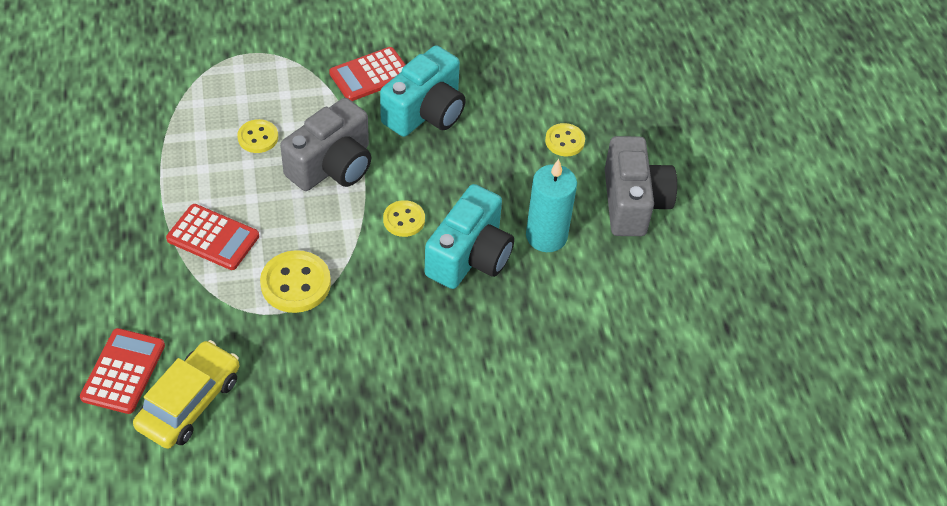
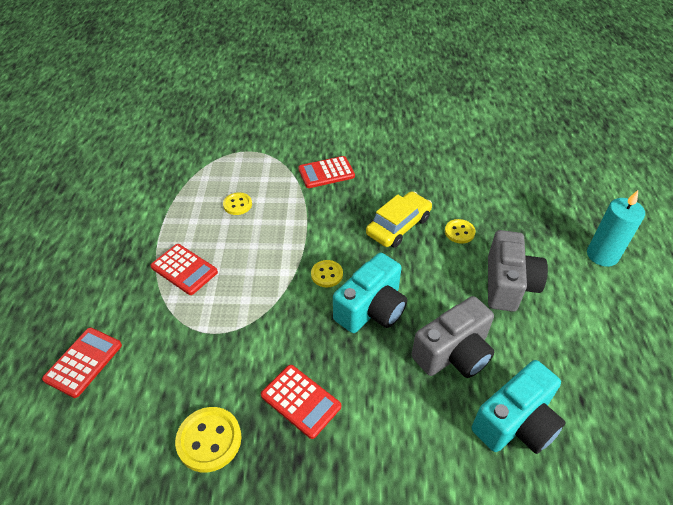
camera: 15 degrees right, 5 degrees down
yellow car [133,340,239,449] -> yellow car moved to [366,191,432,248]
yellow button [260,250,331,313] -> yellow button moved to [175,407,242,473]
grey camera [280,98,371,191] -> grey camera moved to [411,296,494,378]
turquoise camera [380,45,466,137] -> turquoise camera moved to [472,360,566,454]
turquoise candle [526,159,577,252] -> turquoise candle moved to [587,190,645,267]
none -> red calculator [261,365,341,439]

